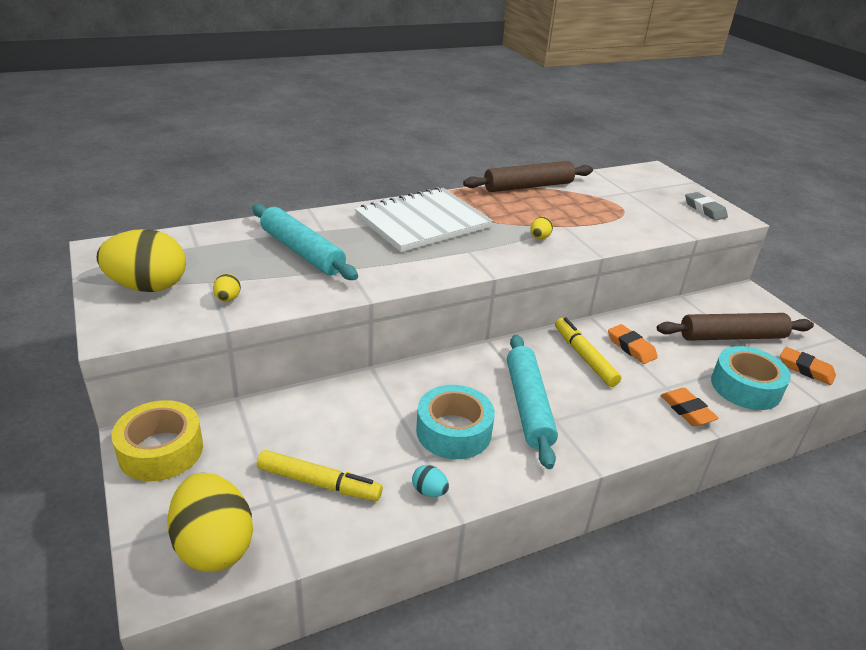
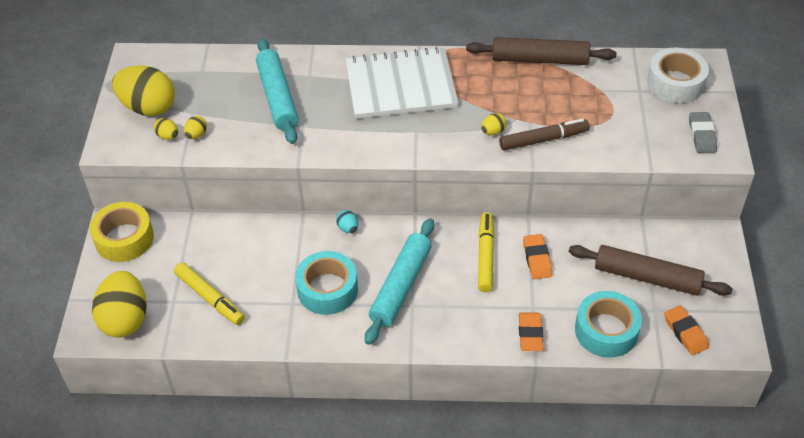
camera: 30 degrees right, 15 degrees up
turquoise egg [412,465,449,497] -> turquoise egg moved to [336,210,358,233]
none -> yellow egg [154,118,178,140]
none -> brown marker [499,119,590,151]
none -> white tape [647,48,709,103]

